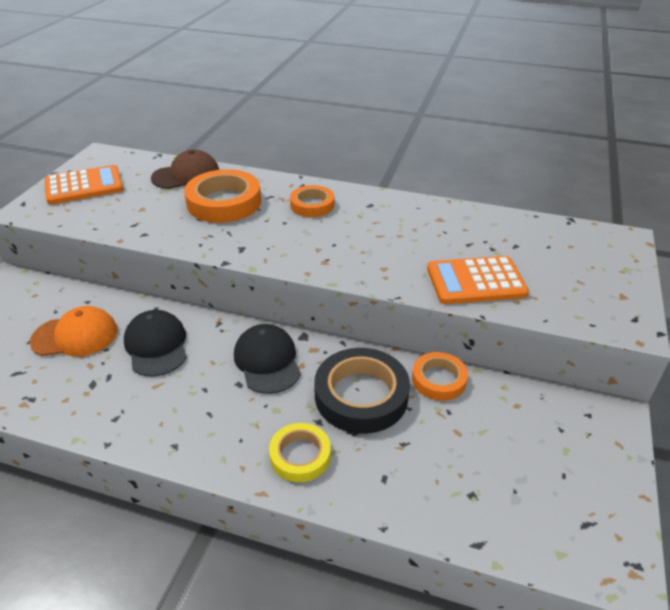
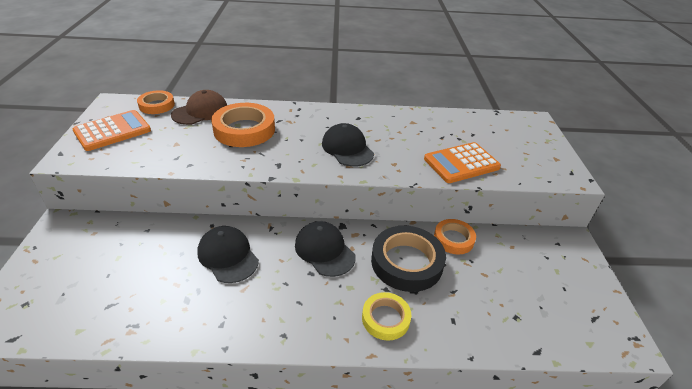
camera: 20 degrees left, 0 degrees up
orange cap [30,306,118,356] -> none
orange tape [290,185,334,217] -> orange tape moved to [137,90,175,114]
none -> black cap [322,123,374,167]

